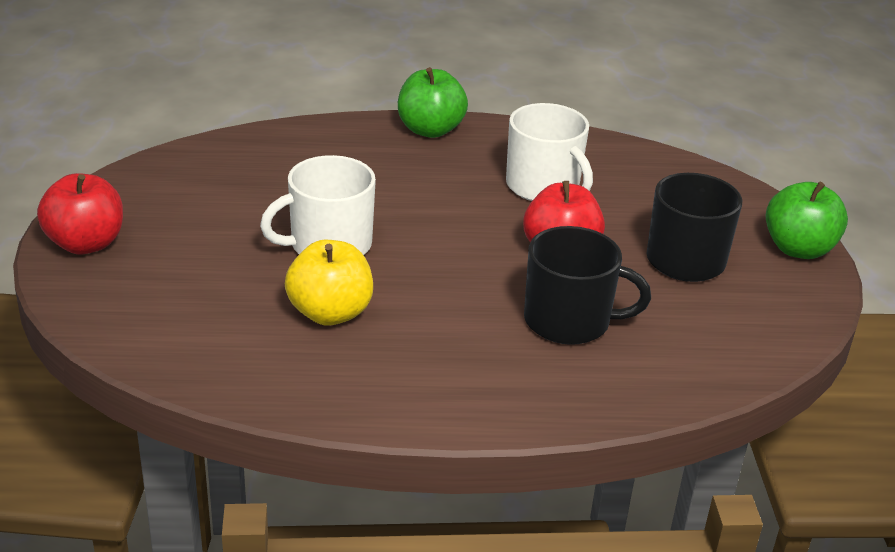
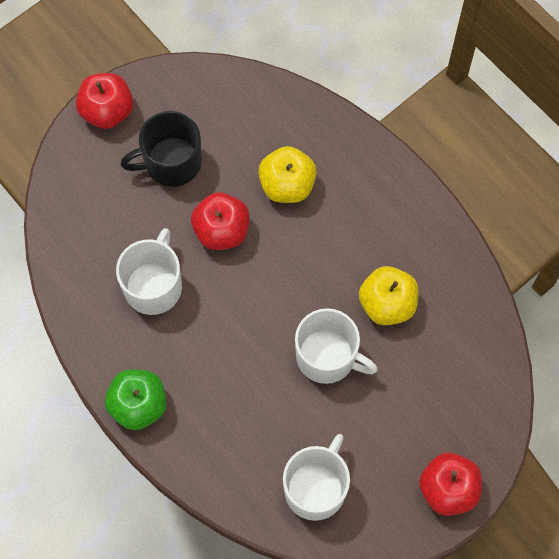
camera: 125 degrees left, 35 degrees up
black mug [524,226,651,345] -> yellow apple [258,146,317,203]
green apple [766,182,848,259] -> red apple [76,73,133,129]
none -> white mug [283,434,350,521]

